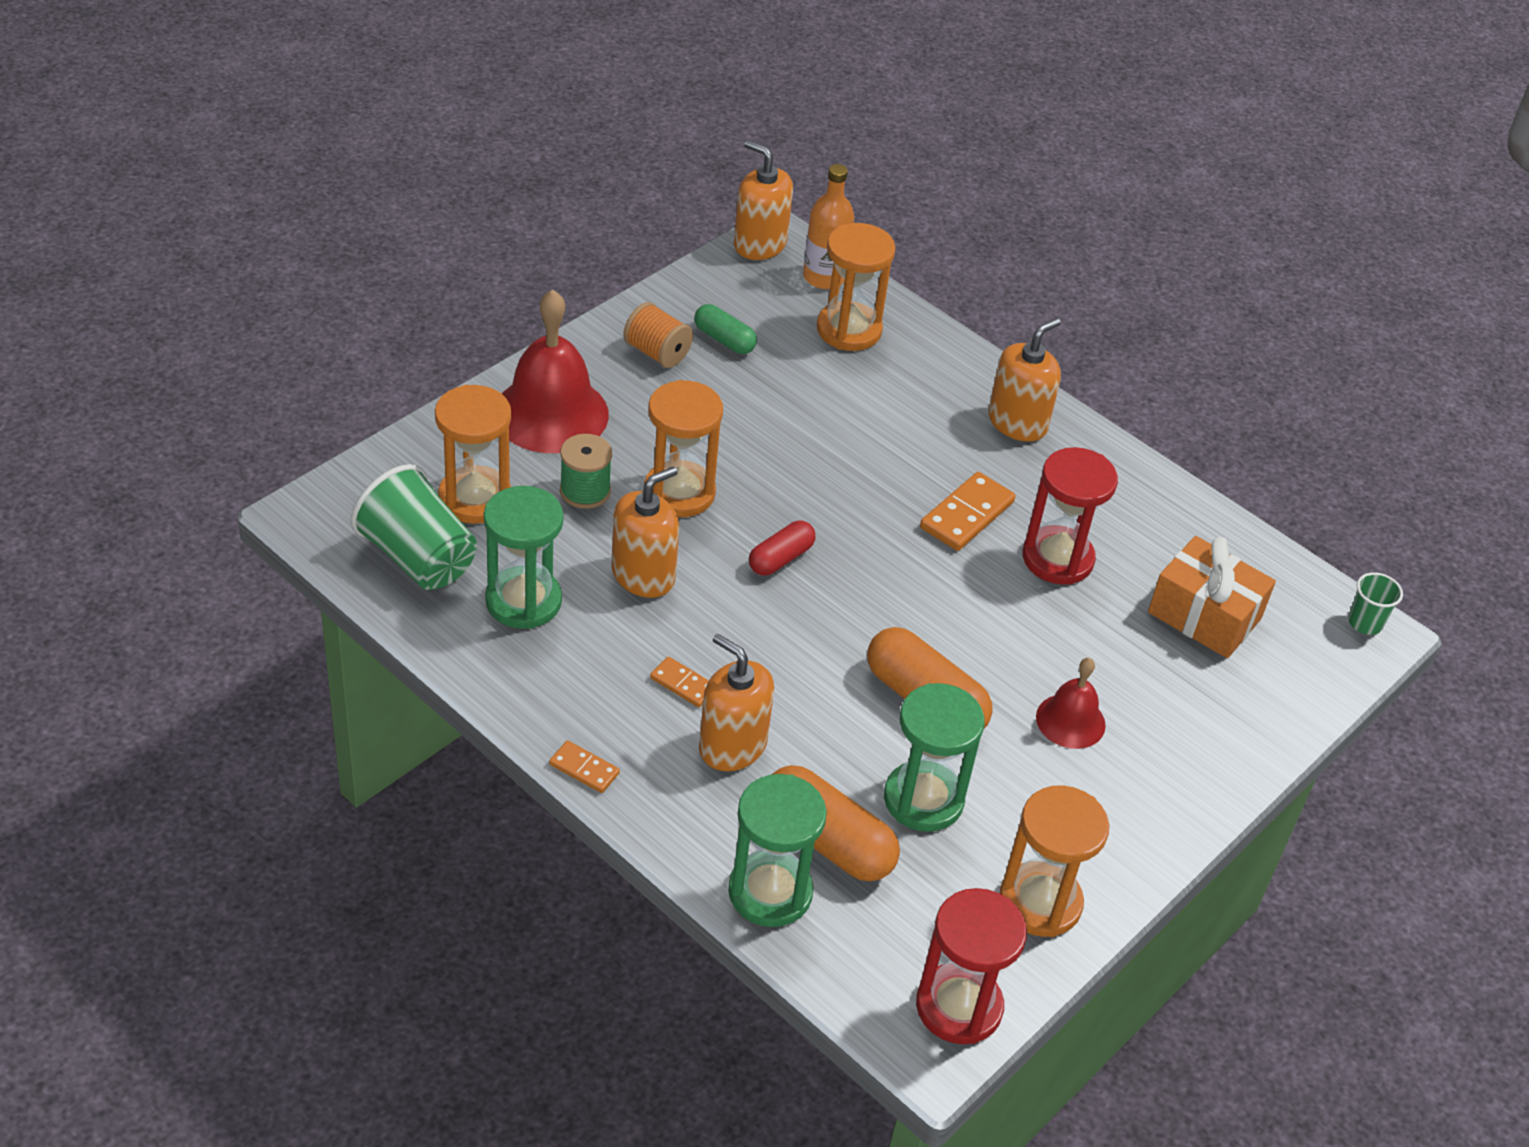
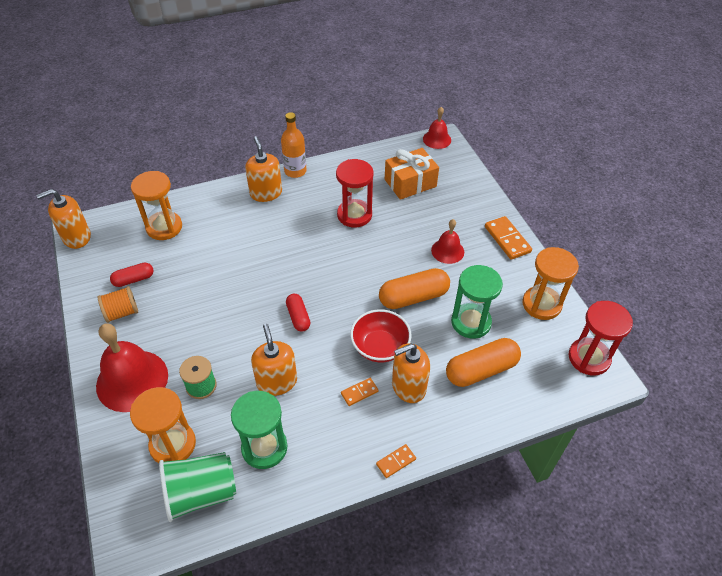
camera: 60 degrees left, 5 degrees up
orange hourglass [644,380,723,517] -> none
green capsule [694,304,757,354] -> red capsule [110,263,154,287]
green hourglass [728,774,827,927] -> none
orange bottle [803,164,854,289] -> orange bottle moved to [281,112,306,178]
orange domino [920,472,1015,551] -> orange domino moved to [485,216,532,260]
green cup [1348,572,1403,635] -> red bell [423,107,451,149]
none -> red bowl [350,309,412,362]

